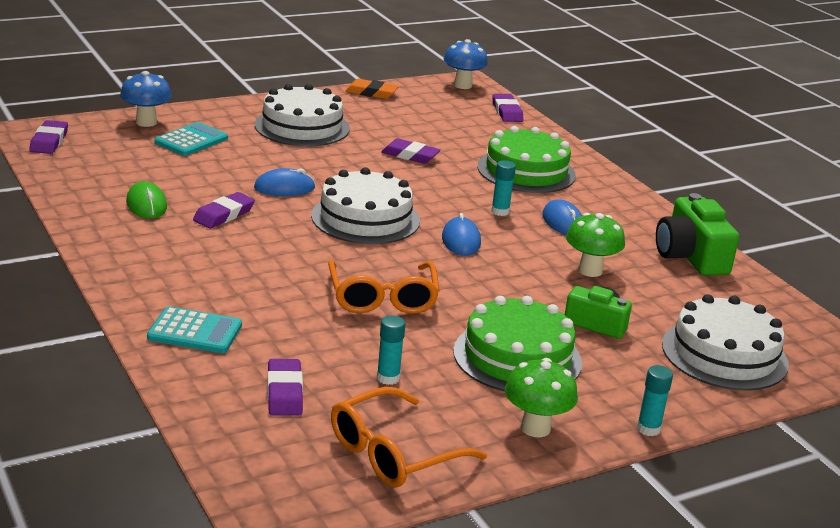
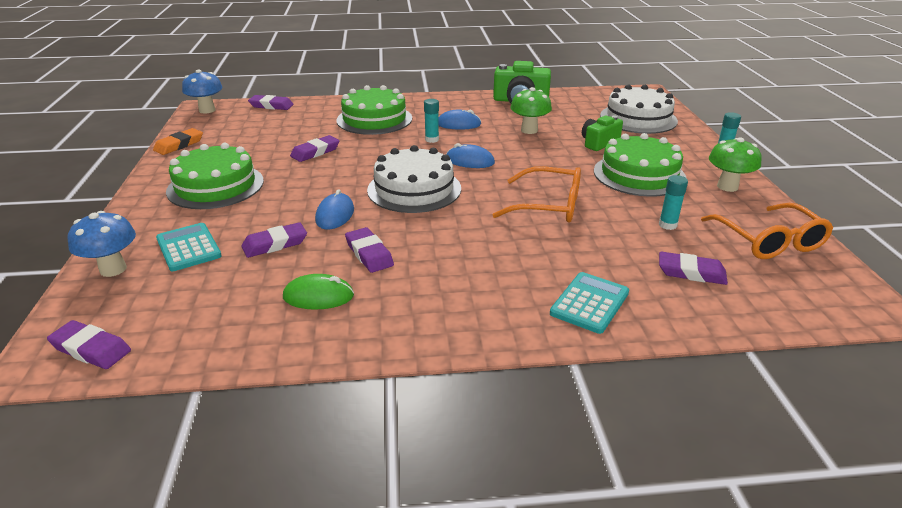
camera: 65 degrees left, 5 degrees up
white cake [255,84,350,146] -> green cake [166,143,264,209]
none -> purple eraser [241,222,307,258]

